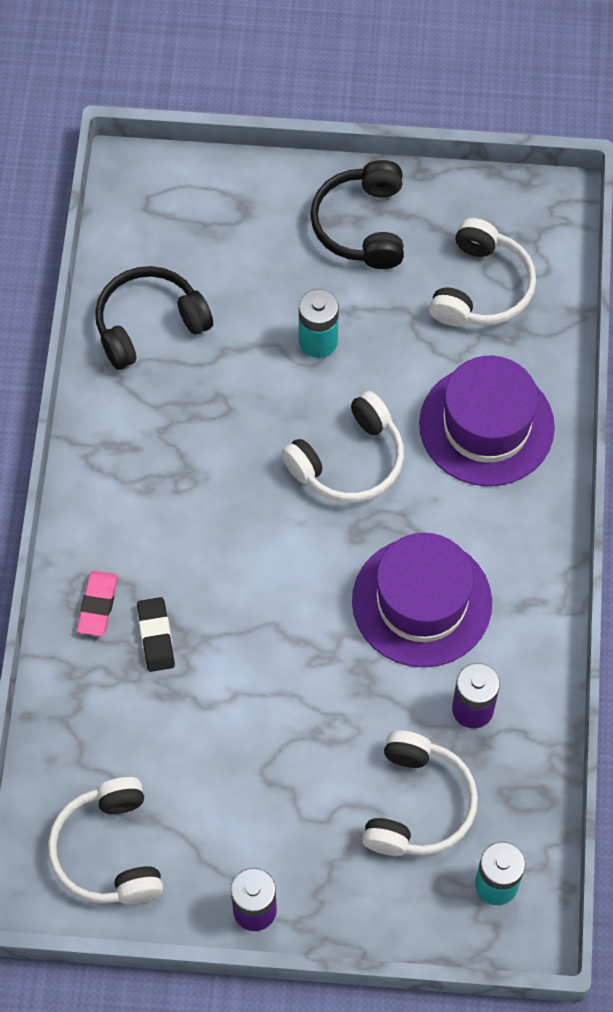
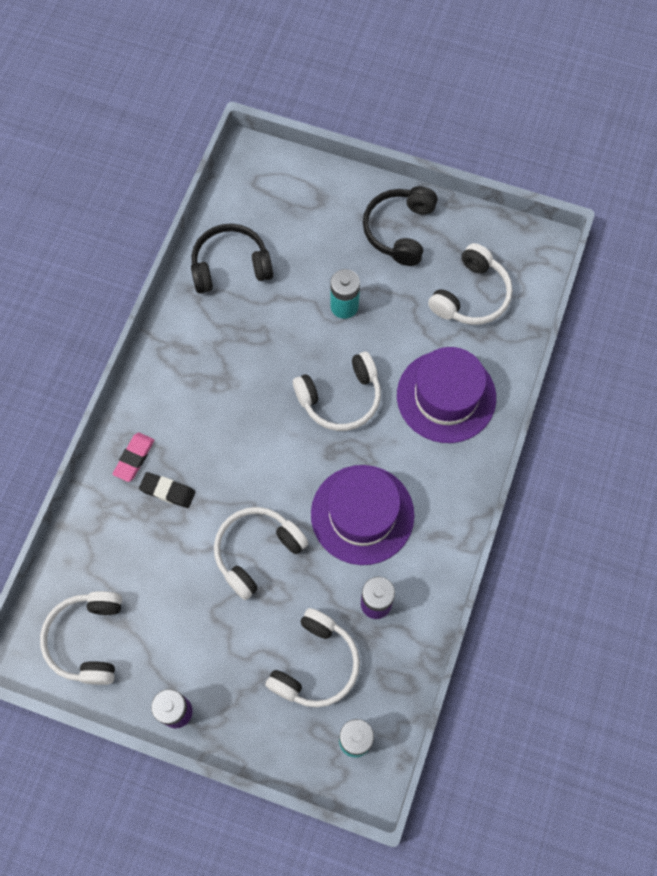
camera: 15 degrees right, 5 degrees up
black eraser [137,597,175,672] -> black eraser turned 75 degrees counterclockwise [139,472,195,508]
none -> white headphones [214,507,308,600]

